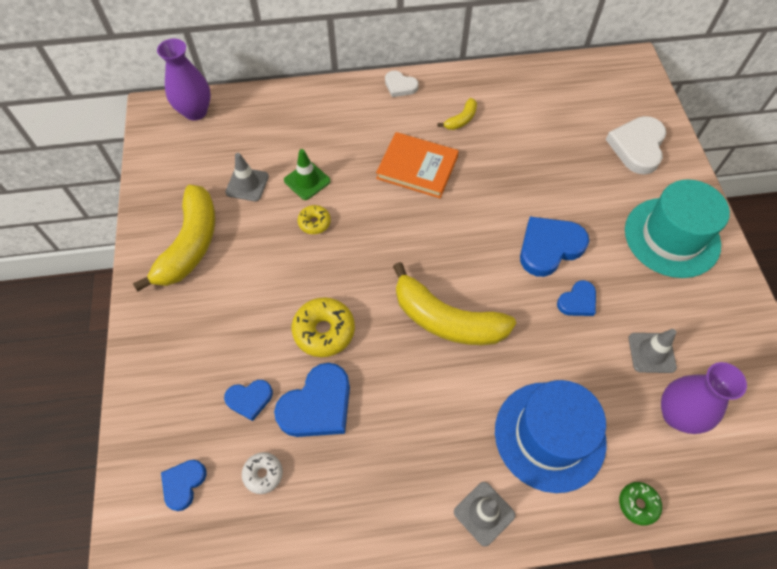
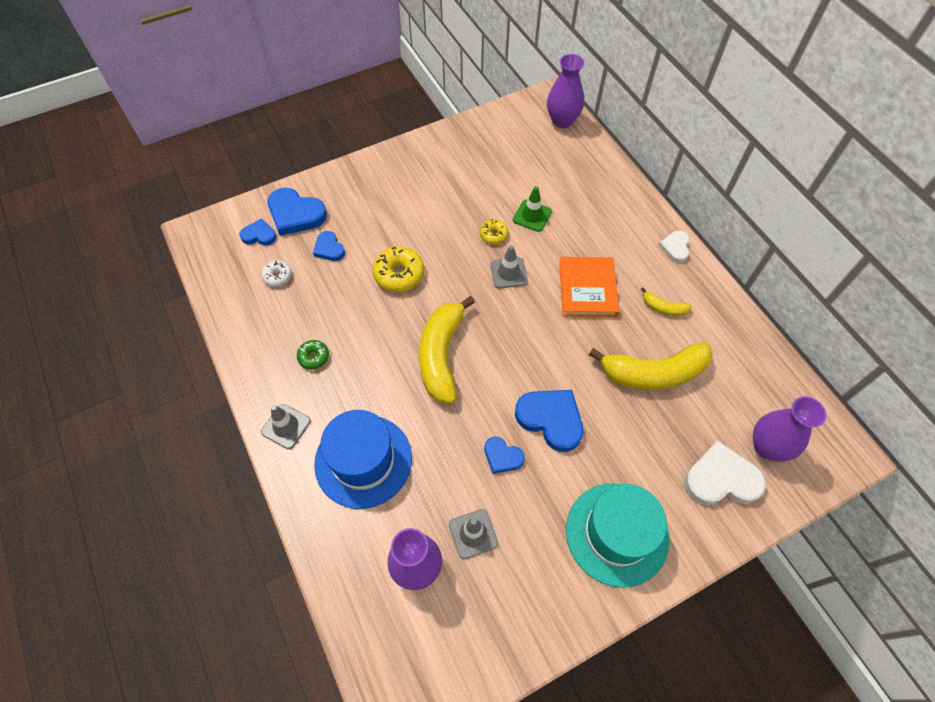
camera: 70 degrees right, 0 degrees up
yellow banana [133,185,215,291] -> yellow banana moved to [589,342,713,390]
grey traffic cone [225,153,269,201] -> grey traffic cone moved to [491,245,528,289]
blue heart [274,363,350,437] -> blue heart moved to [267,188,327,236]
green donut [619,482,662,526] -> green donut moved to [297,340,329,369]
none -> purple vase [753,396,826,462]

